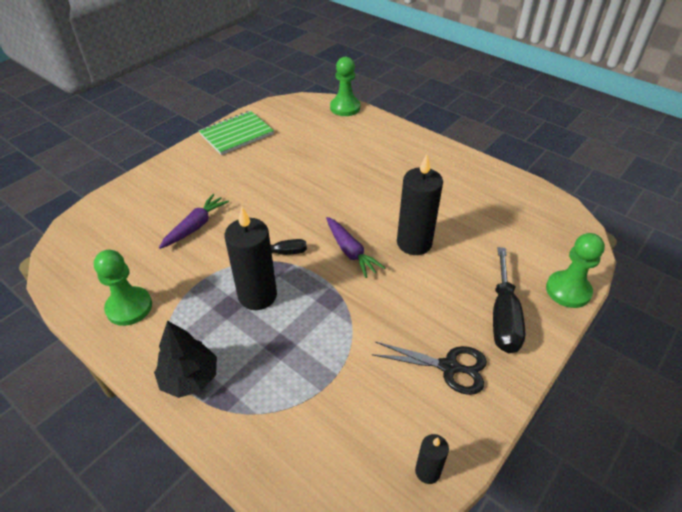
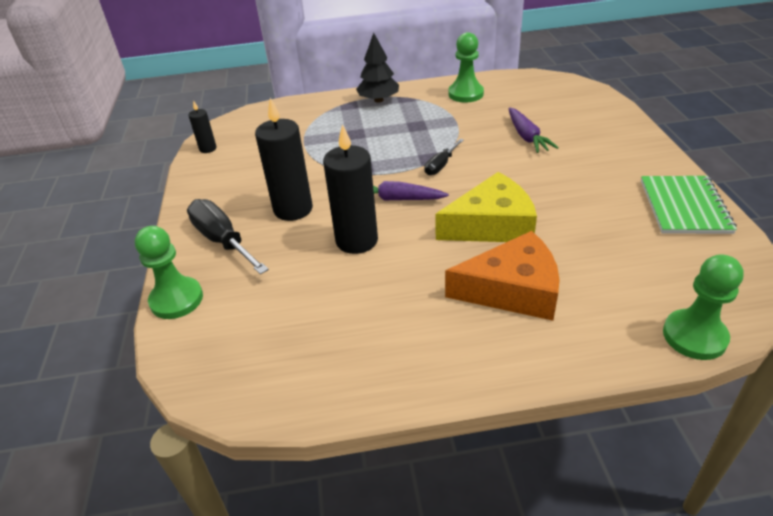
camera: 135 degrees right, 5 degrees down
black candle [225,207,277,310] -> black candle moved to [255,98,313,221]
black scissors [372,342,487,395] -> none
none -> yellow cheese [435,172,537,242]
none -> orange cheese [445,231,560,321]

